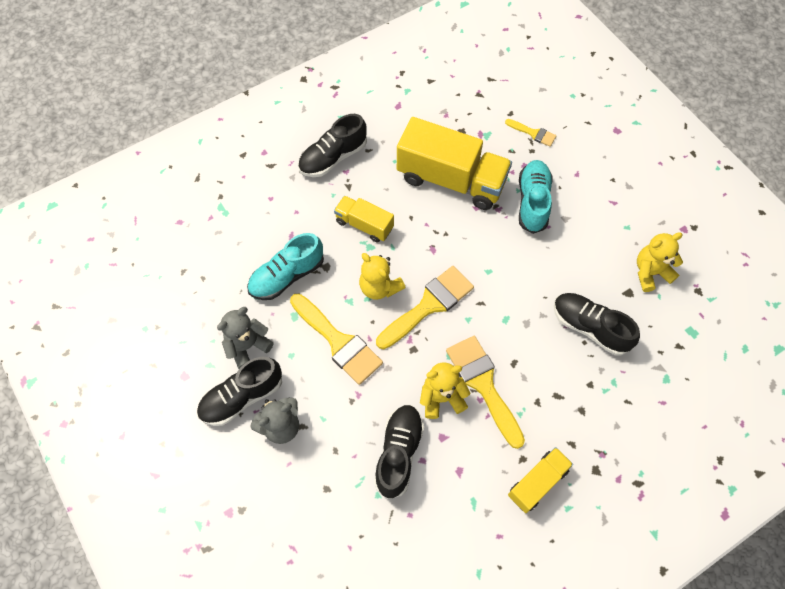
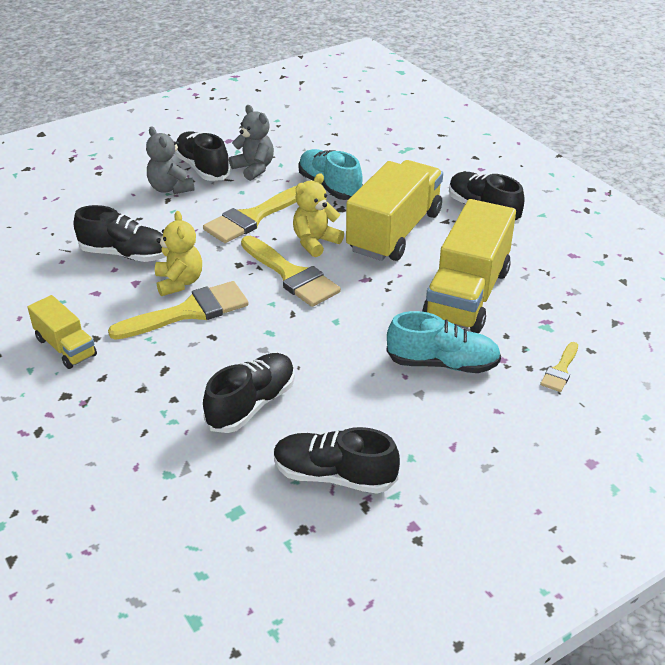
camera: 90 degrees right, 25 degrees down
yellow truck [334,196,394,243] -> yellow truck [346,160,443,261], size x1.90
yellow teddy bear [637,232,683,292] -> black shoe [274,427,400,494]

